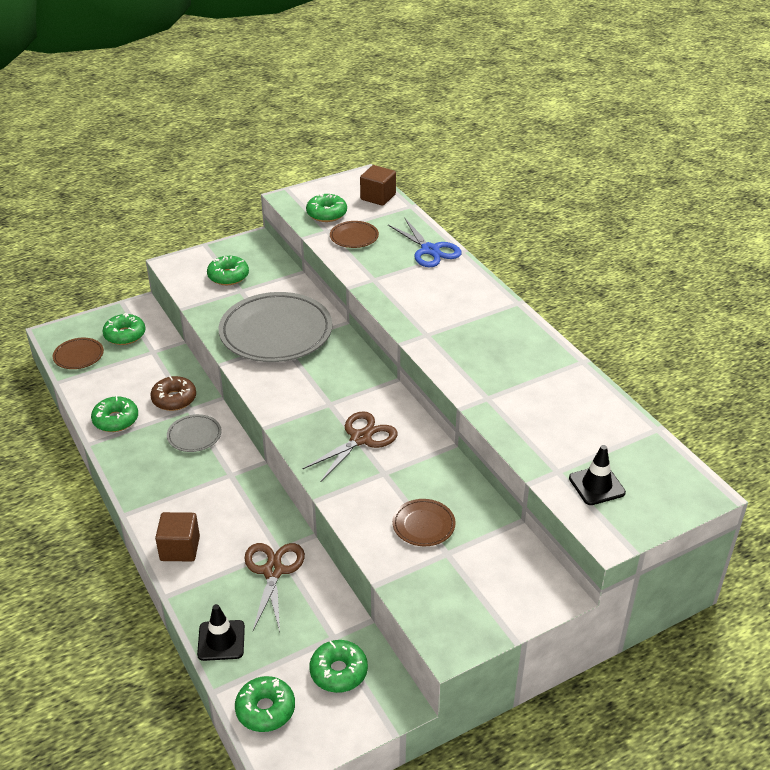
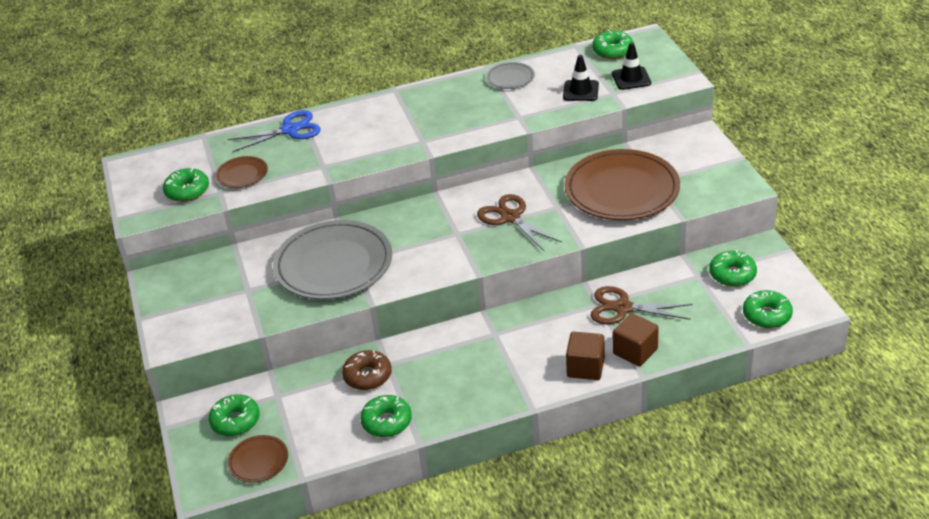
camera: 75 degrees left, 0 degrees up
grey plate [167,414,222,452] -> grey plate moved to [486,62,535,89]
black traffic cone [197,604,245,661] -> black traffic cone moved to [563,55,599,101]
green donut [207,256,249,285] -> green donut moved to [592,30,634,59]
brown cube [360,165,396,206] -> brown cube moved to [613,313,659,367]
brown plate [392,499,456,546] -> brown plate [565,149,680,220], size x2.19

